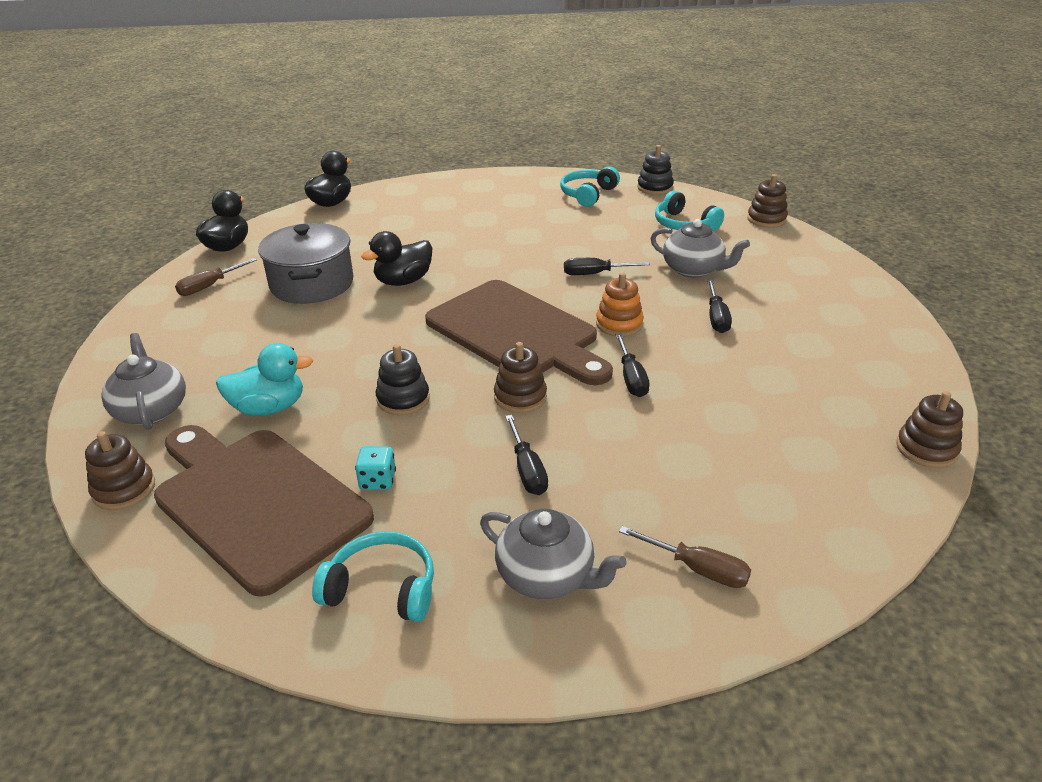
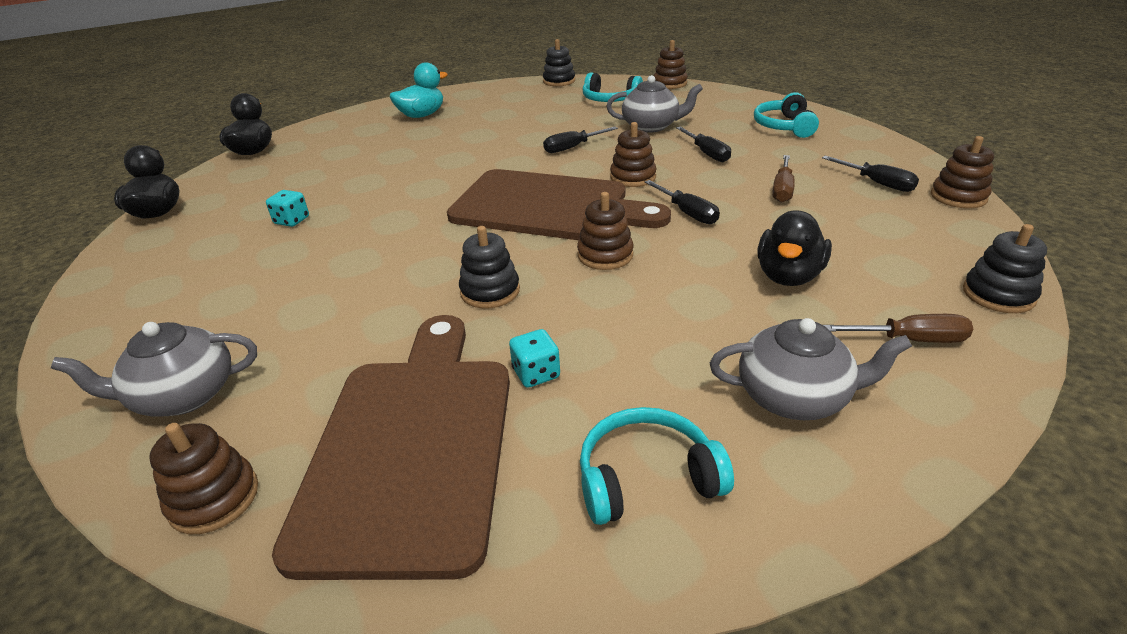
camera: 25 degrees left, 0 degrees up
grey teapot [101,333,186,430] -> grey teapot turned 60 degrees counterclockwise [51,322,257,417]
brown cutting board [154,425,374,597] -> brown cutting board turned 75 degrees clockwise [272,315,510,580]
brown screwdriver [175,258,256,296] -> brown screwdriver moved to [772,155,795,203]
turquoise duck [216,343,313,416] -> turquoise duck moved to [389,62,448,118]
grey pot [258,223,354,304] -> turquoise dice [266,190,309,227]
black duck [361,231,432,286] -> black duck moved to [757,210,832,286]
black screwdriver [505,415,548,495] -> black screwdriver moved to [822,156,919,192]
turquoise headphones [560,167,620,207] -> turquoise headphones moved to [754,92,819,138]
orange stacking toy [596,272,644,336] -> brown stacking toy [610,122,657,187]
none -> black stacking toy [963,224,1047,313]

